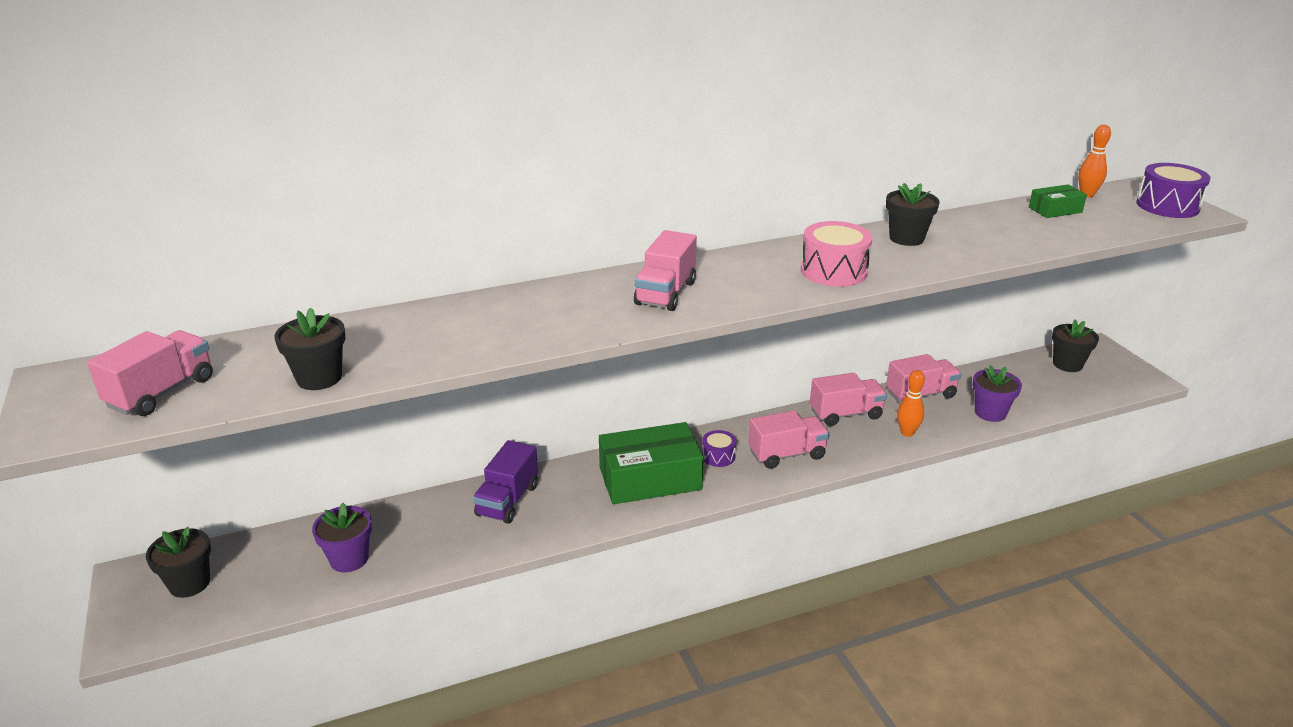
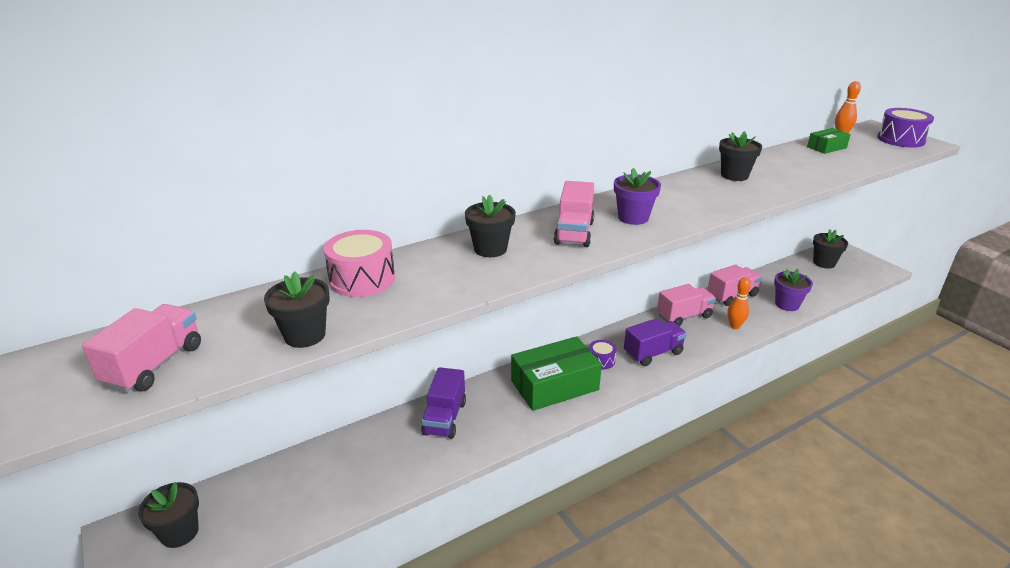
camera: 10 degrees left, 0 degrees up
purple flower pot [312,503,372,572] -> purple flower pot moved to [614,168,661,225]
pink truck [748,411,829,469] -> purple truck [624,318,687,366]
pink drum [801,221,872,287] -> pink drum moved to [324,230,395,297]
none -> black flower pot [465,195,516,257]

